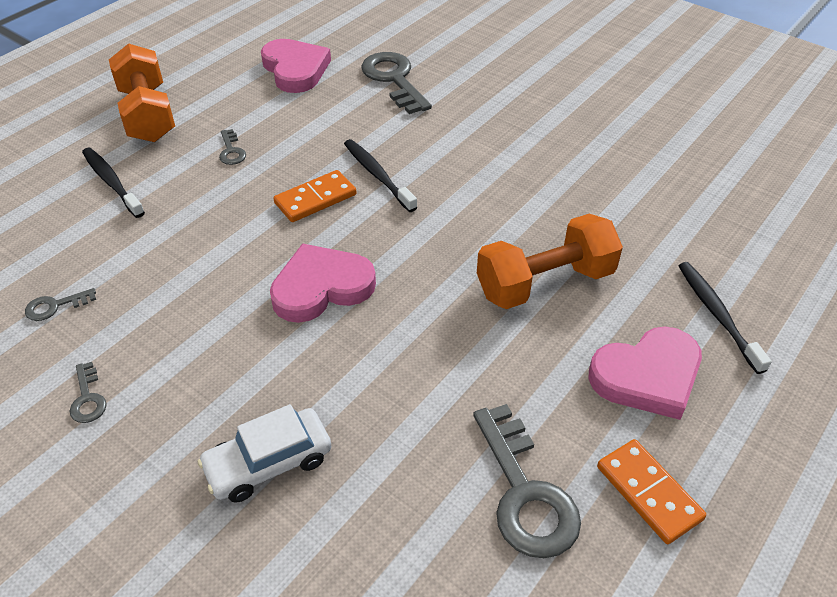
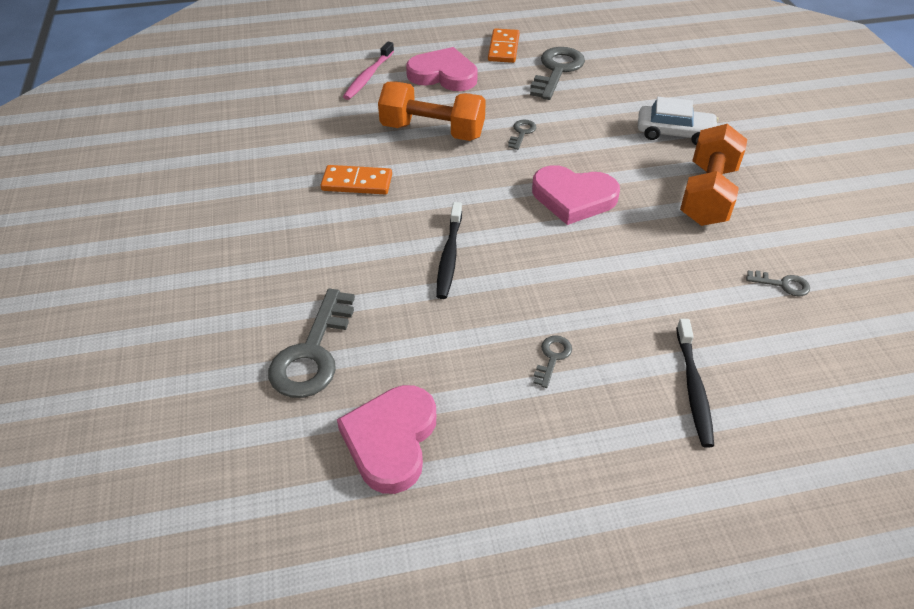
camera: 140 degrees left, 0 degrees up
grey key [70,362,107,423] -> grey key moved to [508,119,537,150]
orange dumbbell [109,43,175,142] -> orange dumbbell moved to [680,124,747,226]
orange domino [274,170,357,222] -> orange domino moved to [321,165,392,194]
black toothbrush [678,262,772,374] -> pink toothbrush [343,42,394,100]

